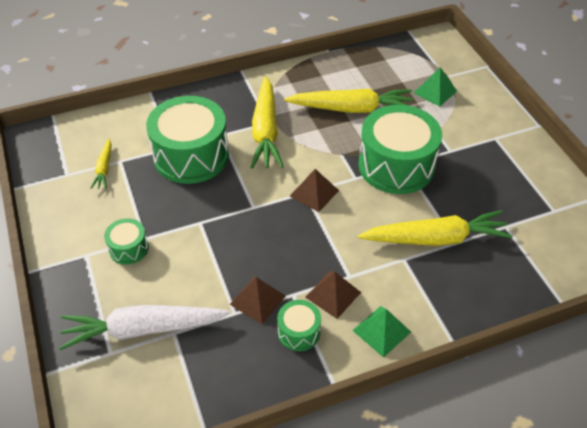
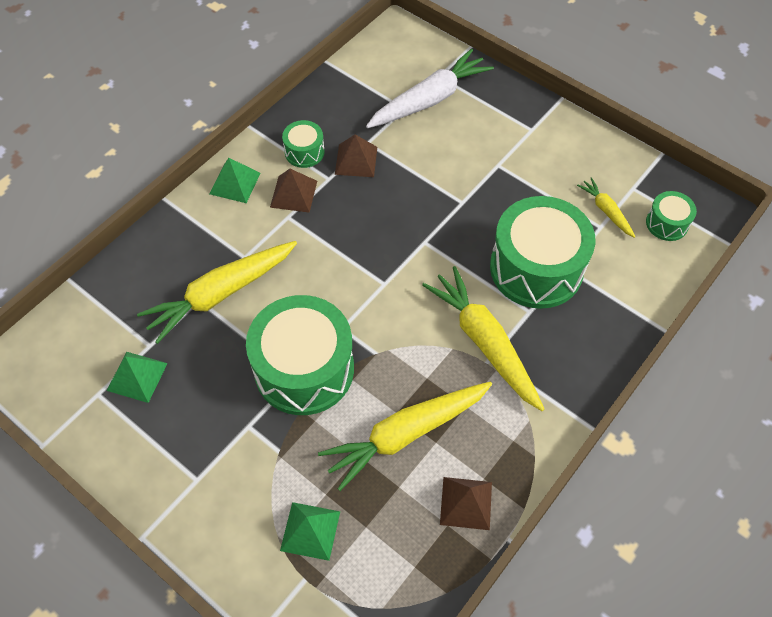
camera: 150 degrees right, 10 degrees up
green drum [104,218,149,265] -> green drum moved to [646,191,697,241]
brown pyramid [290,169,339,212] -> brown pyramid moved to [440,477,492,530]
none -> green pyramid [107,352,168,403]

